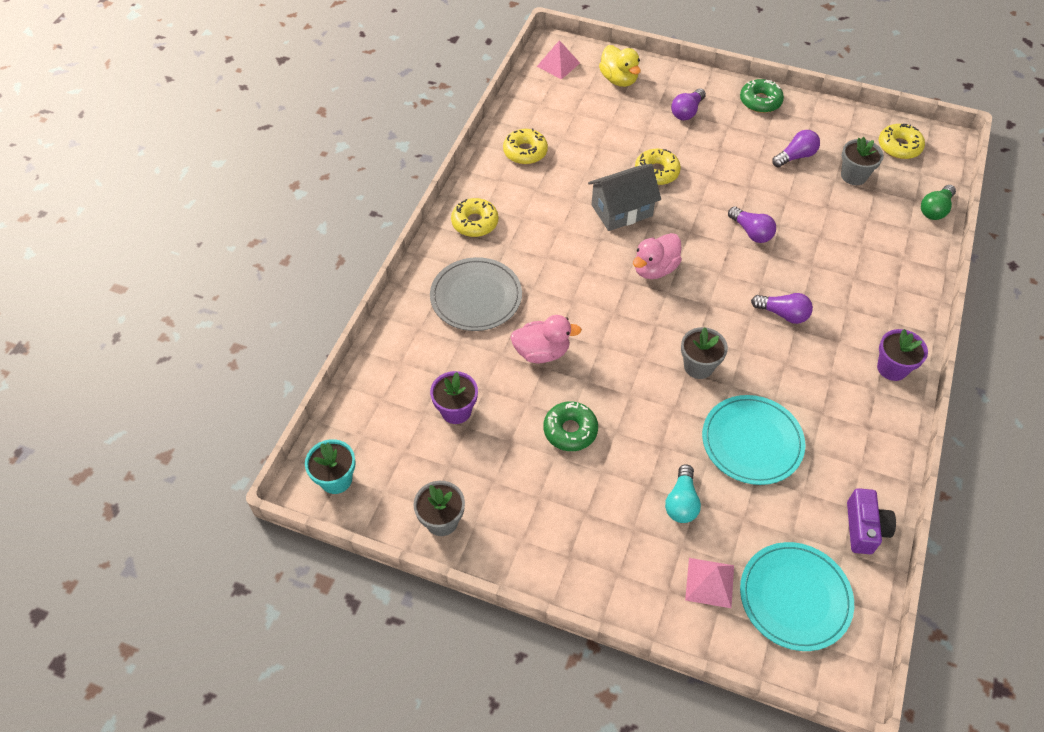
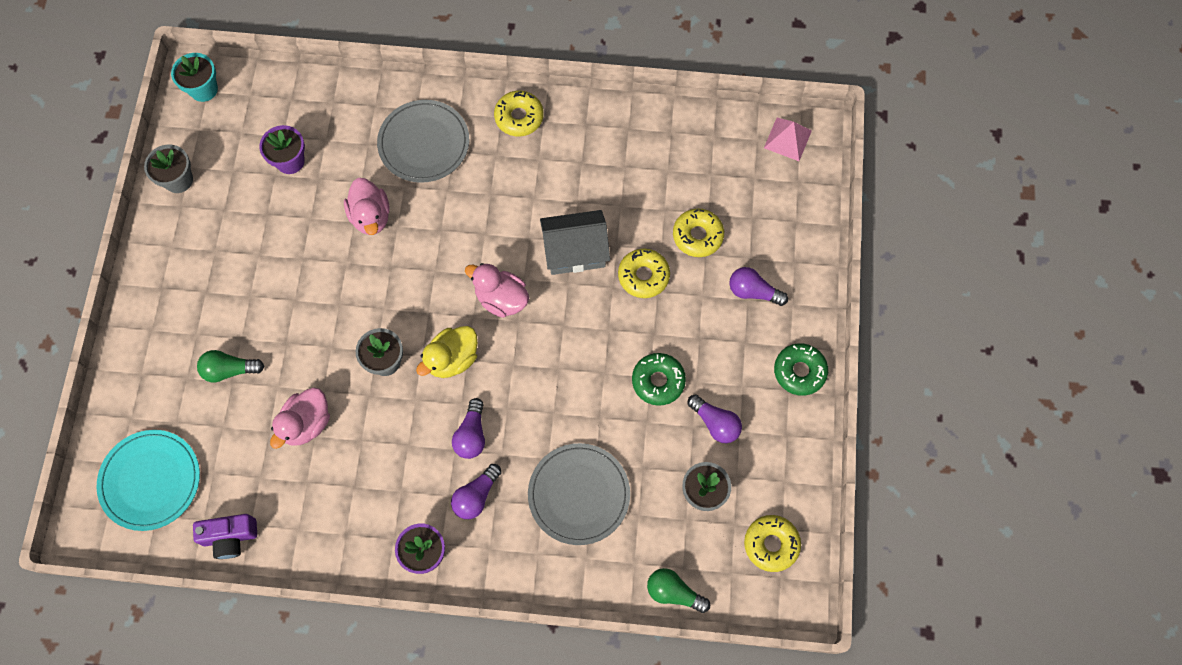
camera: 75 degrees right, 15 degrees up
yellow donut [503,128,548,164] -> yellow donut moved to [673,209,724,257]
green donut [543,401,598,451] -> green donut moved to [632,353,686,406]
grey house [588,164,661,231] -> grey house turned 60 degrees counterclockwise [540,210,610,275]
yellow duck [599,45,641,87] -> yellow duck moved to [416,326,478,378]
turquoise light bulb [665,465,701,523] -> green light bulb [197,350,264,383]
pink pyramid [685,558,734,608] -> none
turquoise plate [702,395,805,485] -> pink duck [270,388,330,449]
purple light bulb [728,207,776,243] -> purple light bulb moved to [451,464,502,519]
none -> grey plate [528,443,630,545]

